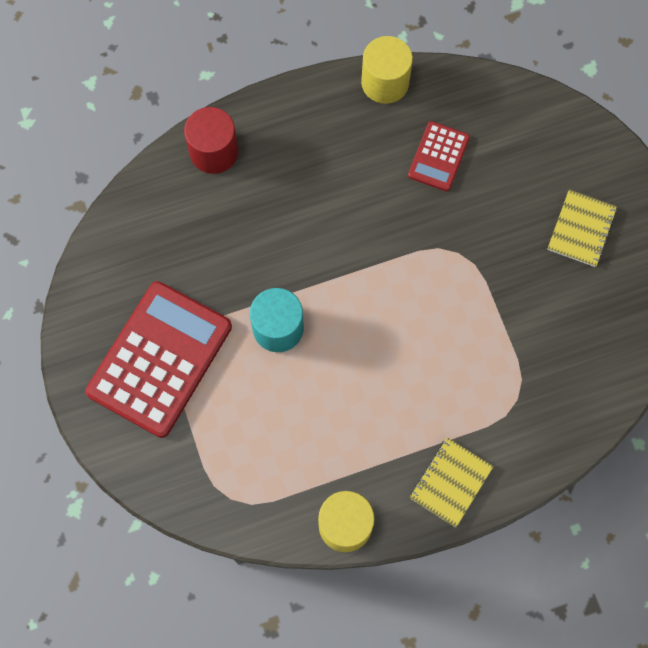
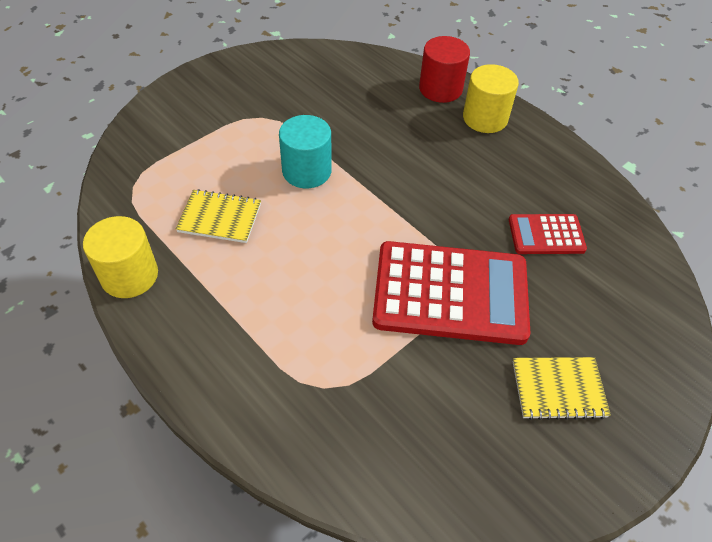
camera: 65 degrees right, 20 degrees down
red calculator [86,281,232,438] -> red calculator moved to [372,241,530,345]
yellow cylinder [361,36,413,104] -> yellow cylinder moved to [463,64,519,133]
yellow notebook [410,437,494,527] -> yellow notebook moved to [176,189,261,243]

